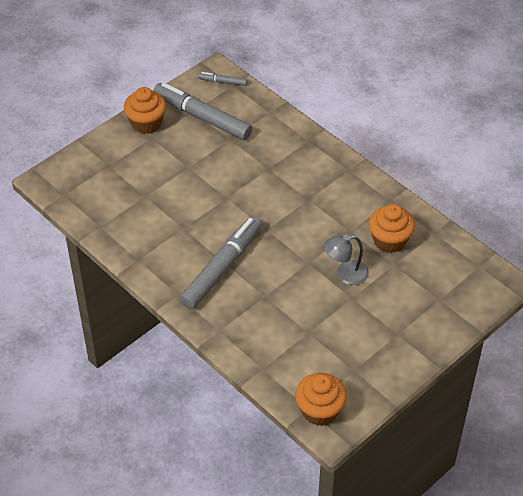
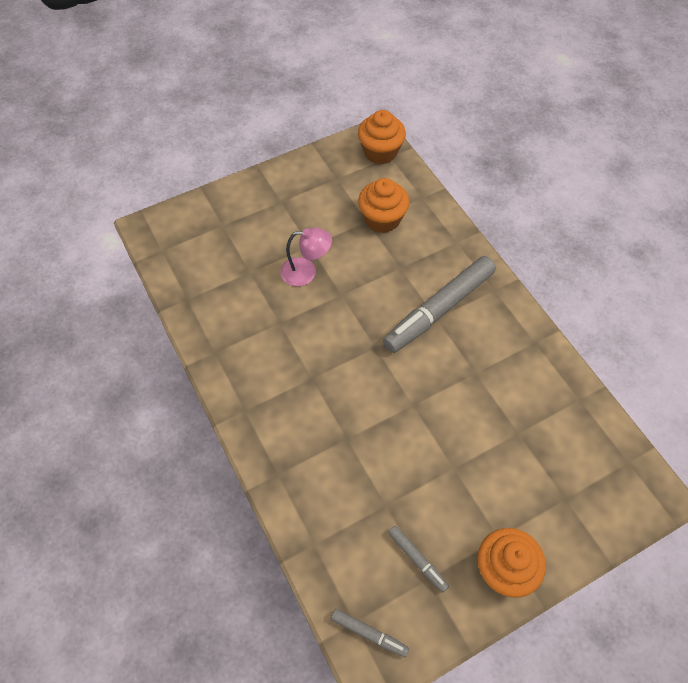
camera: 165 degrees left, 10 degrees up
grey marker [154,82,252,140] -> grey marker [388,526,449,593], size x0.45
grey lamp [324,235,369,285] -> pink lamp [280,228,332,286]
orange cupcake [369,204,415,253] -> orange cupcake moved to [358,178,409,233]

